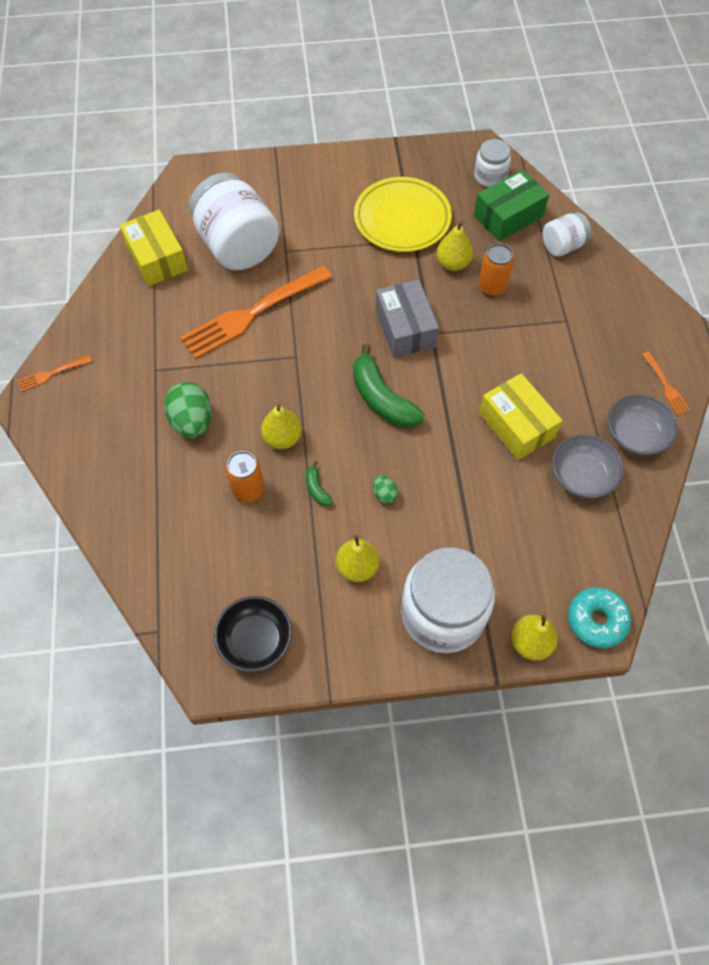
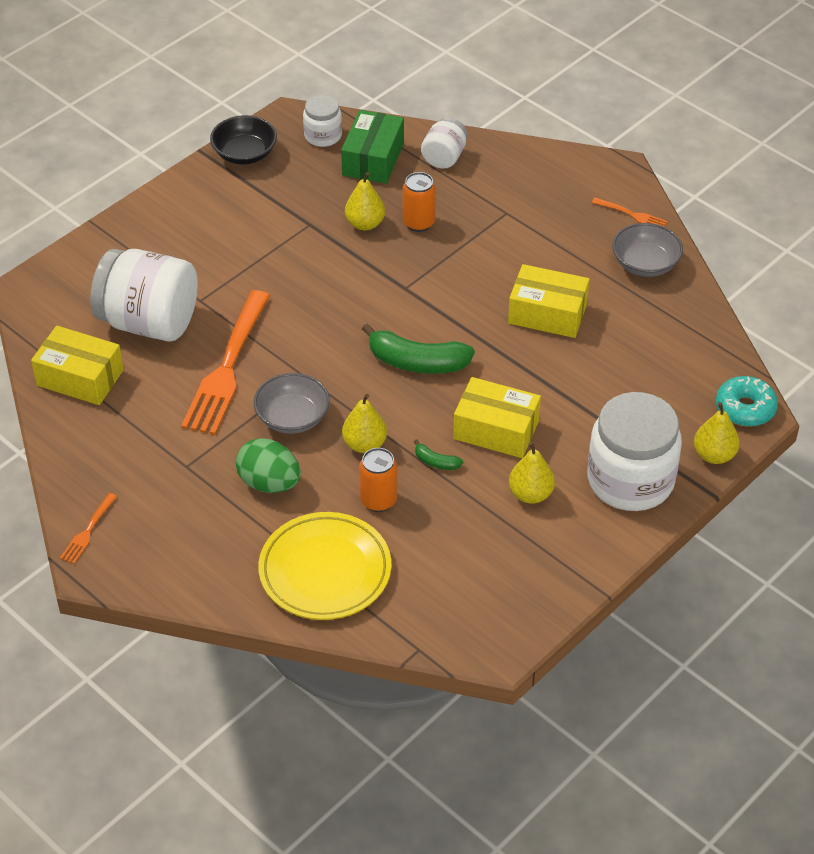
camera: 40 degrees left, 15 degrees down
black bowl [214,596,292,672] -> black bowl moved to [210,115,277,164]
yellow plate [354,177,452,252] -> yellow plate moved to [258,512,392,620]
green egg [373,475,398,504] -> yellow box [453,377,541,458]
grey box [376,280,439,358] -> none
grey bowl [552,435,624,498] -> grey bowl moved to [254,373,330,434]

